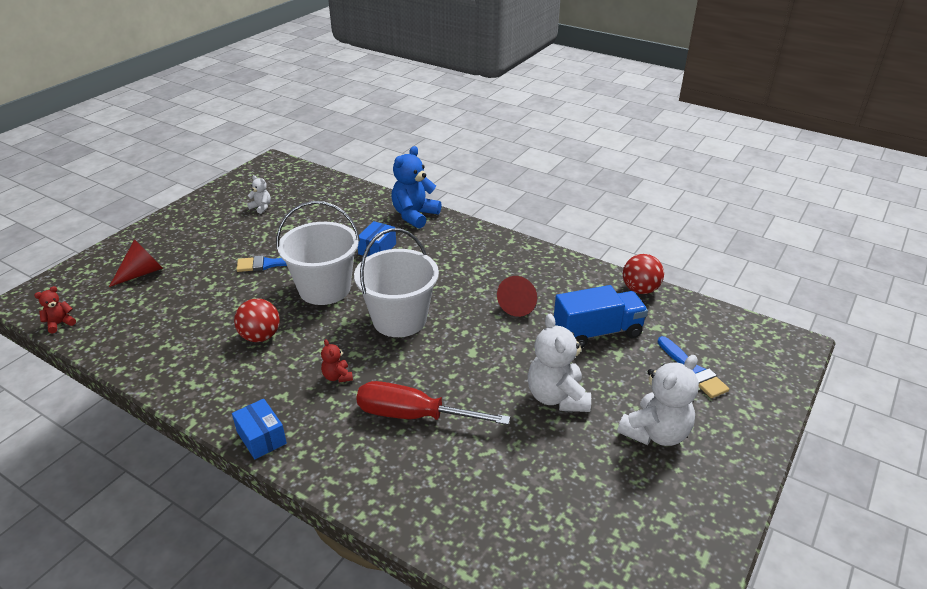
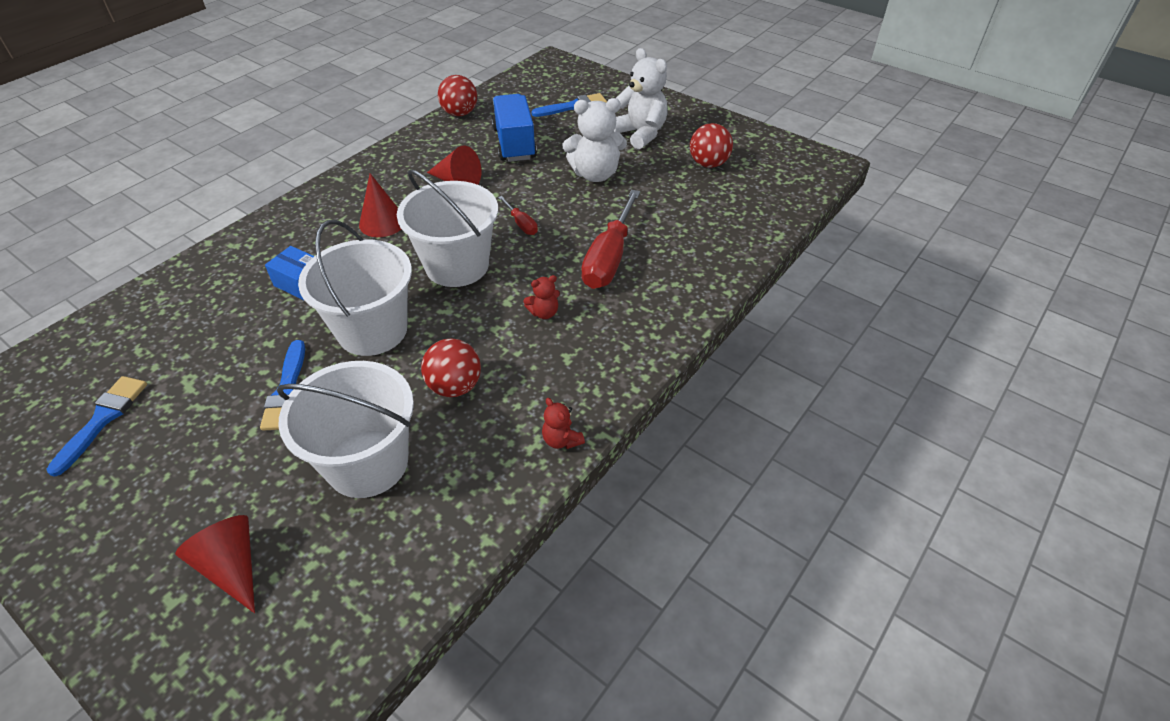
camera: 85 degrees left, 10 degrees up
red teddy bear [34,286,76,334] -> red teddy bear moved to [542,398,585,449]
blue box [232,399,287,459] -> none
white teddy bear [247,175,271,214] -> blue brush [47,376,147,477]
blue teddy bear [391,146,442,229] -> none
none -> white bucket [277,361,414,498]
none -> red cone [359,173,401,237]
none -> red screwdriver [498,196,538,235]
none -> red ball [690,123,733,168]

